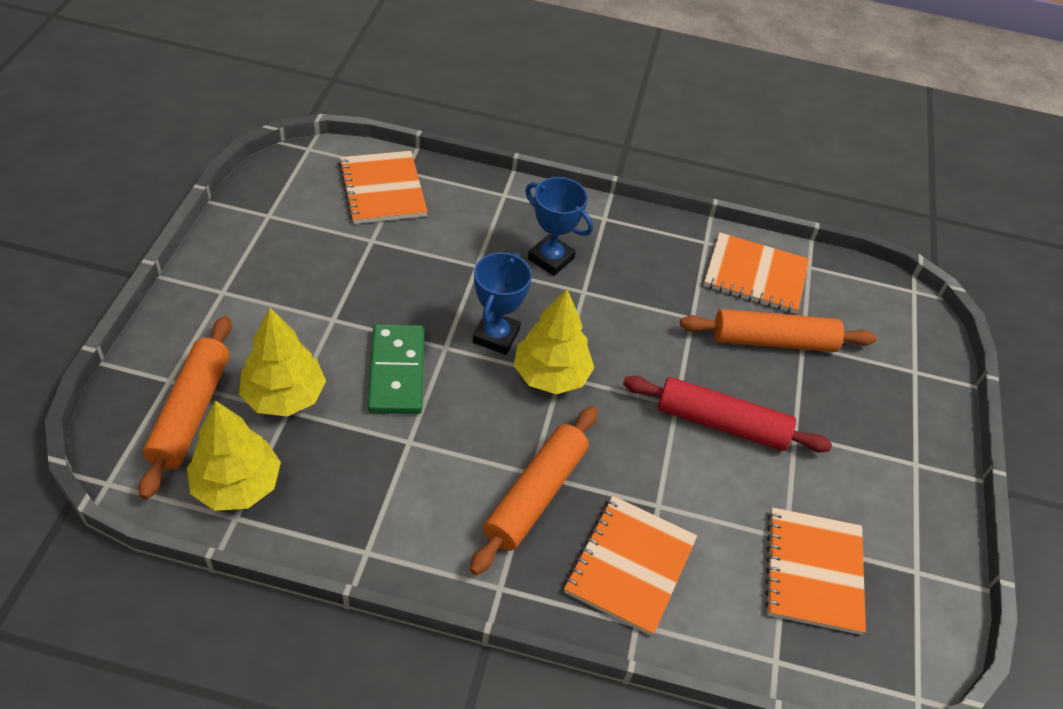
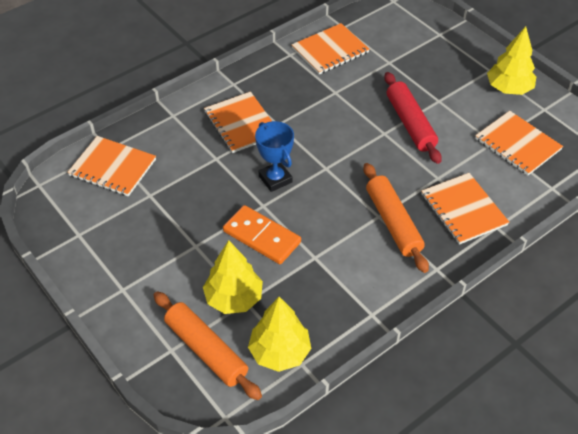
camera: 45 degrees left, 0 degrees up
green domino [367,324,425,414] -> orange domino [223,205,301,264]
yellow tree [514,289,594,394] -> yellow tree moved to [487,26,536,95]
blue trophy [525,177,593,276] -> orange notebook [204,91,272,153]
red rolling pin [623,376,832,452] -> red rolling pin turned 75 degrees counterclockwise [384,72,442,164]
orange rolling pin [680,309,876,352] -> none

